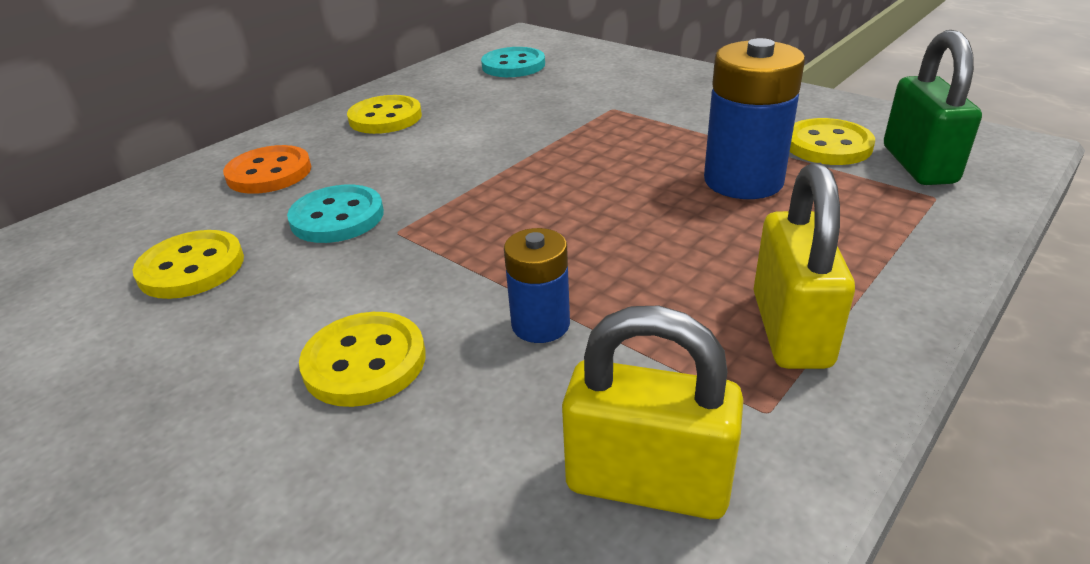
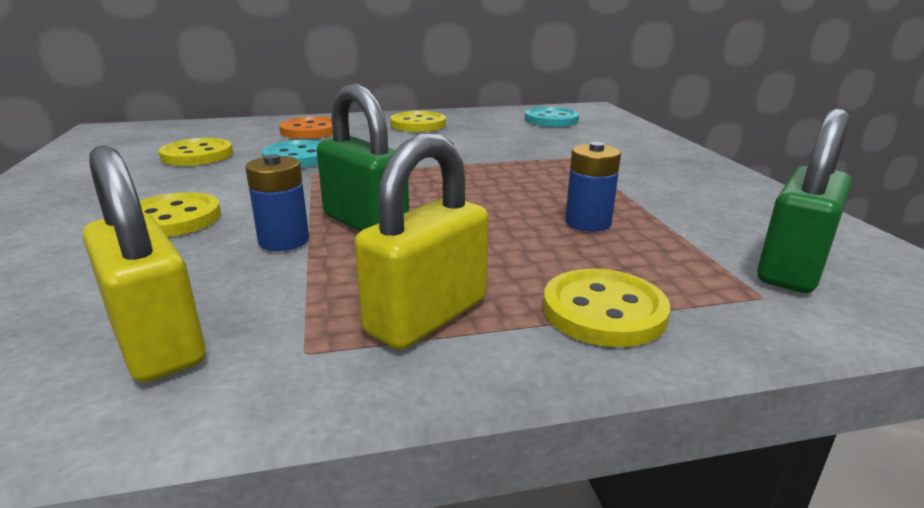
camera: 35 degrees right, 10 degrees down
blue battery [704,38,805,199] -> blue battery [565,142,621,232], size x0.58
yellow button [790,118,875,165] -> yellow button moved to [543,269,670,347]
none -> green padlock [317,84,409,232]

